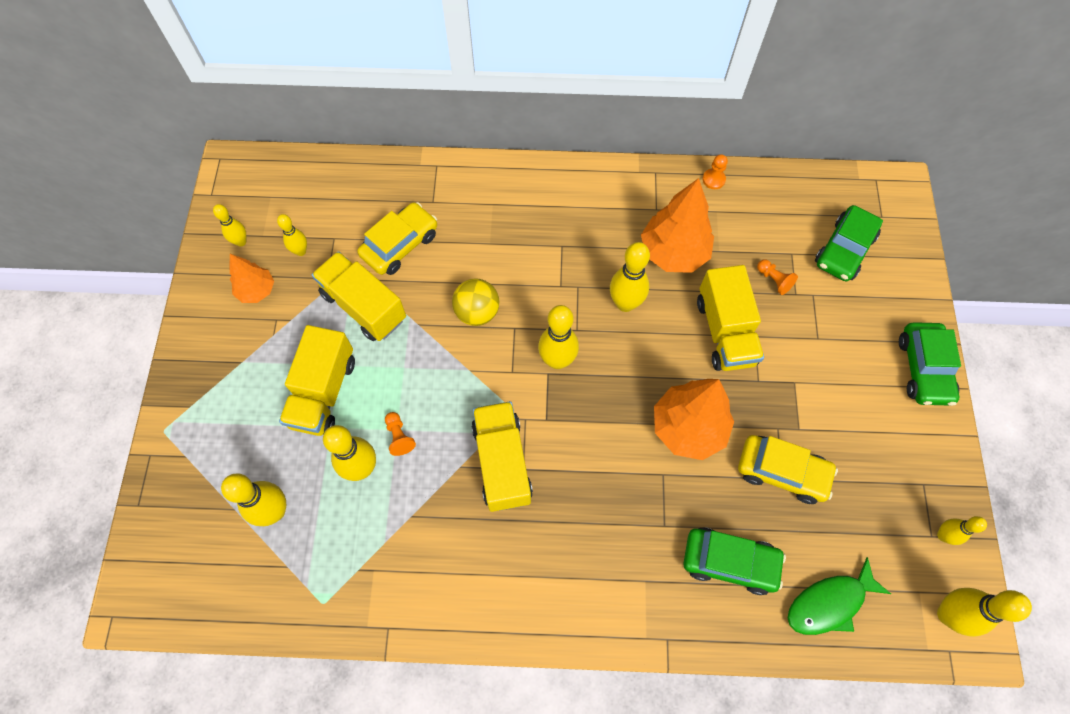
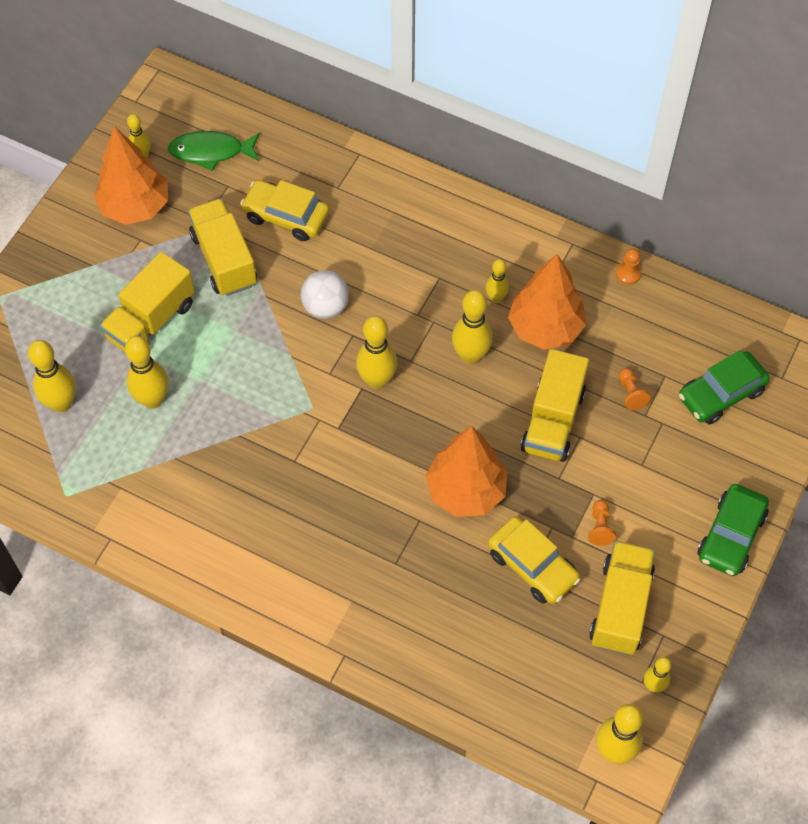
camera: 25 degrees right, 5 degrees down
orange tree [229,254,274,303] -> orange tree [94,126,168,225], size x1.74
yellow bowling pin [277,214,307,256] -> yellow bowling pin moved to [486,259,509,303]
yellow car [357,202,437,275] -> yellow car turned 135 degrees counterclockwise [240,180,329,241]
orange pawn [385,412,416,456] -> orange pawn moved to [588,500,616,546]
yellow ball [452,278,500,326] -> white ball [301,270,349,319]
yellow truck [471,401,533,512] -> yellow truck moved to [589,541,655,655]
green car [683,527,786,595] -> none
green fish [788,557,891,635] -> green fish moved to [168,131,260,171]

